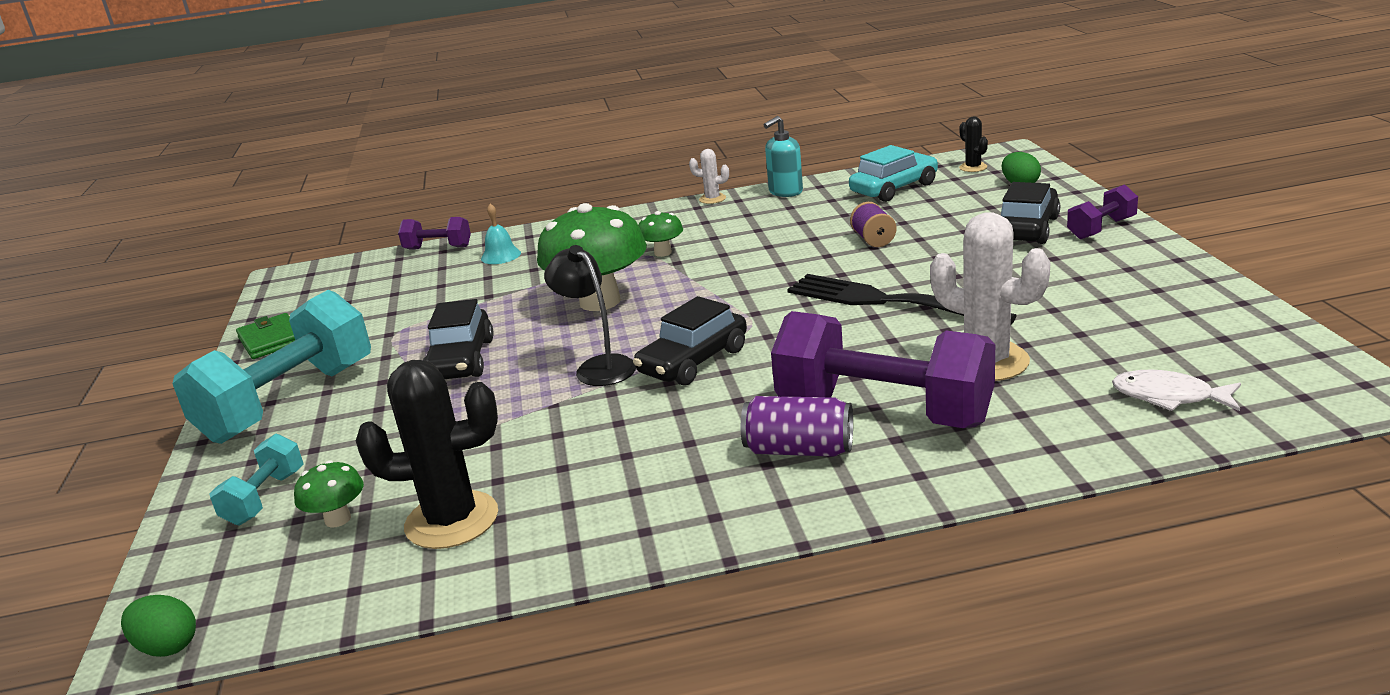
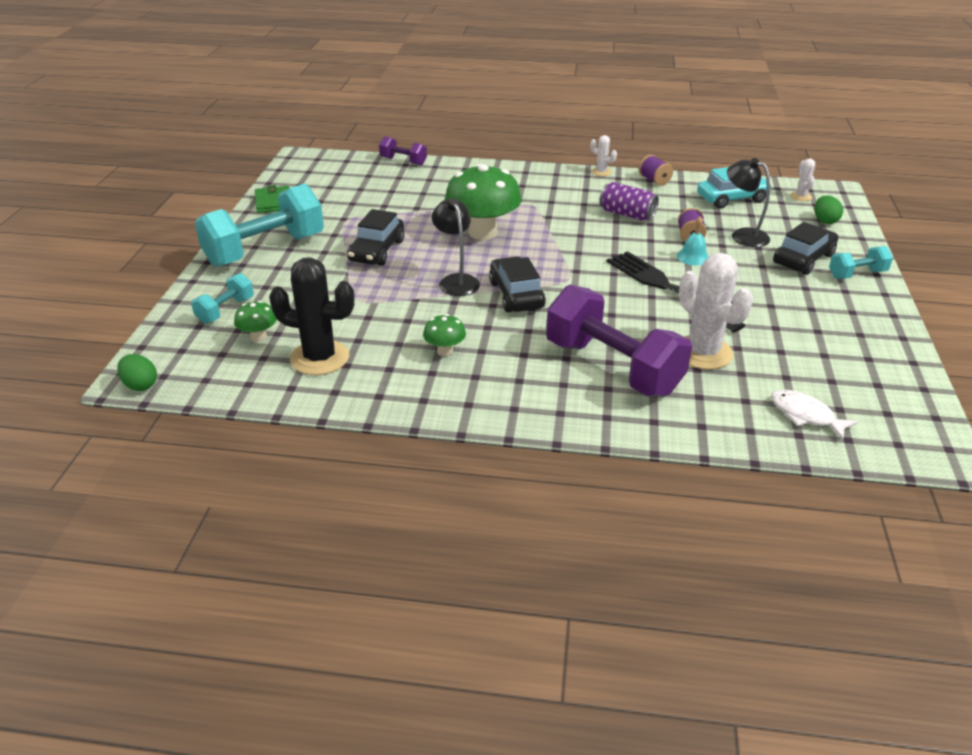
camera: 15 degrees right, 10 degrees up
turquoise bell [481,204,521,264] -> turquoise bell moved to [677,216,709,266]
black car [633,296,747,386] -> black car turned 105 degrees clockwise [489,256,546,312]
green mushroom [638,211,683,257] -> green mushroom moved to [423,314,466,356]
purple can [741,396,853,457] -> purple can moved to [599,182,659,221]
turquoise soap dispenser [764,116,803,197] -> purple spool [639,155,673,186]
black cactus [959,117,988,172] -> white cactus [790,158,815,201]
purple dumbbell [1067,184,1138,239] -> turquoise dumbbell [829,246,893,279]
none -> black lamp [727,158,770,247]

